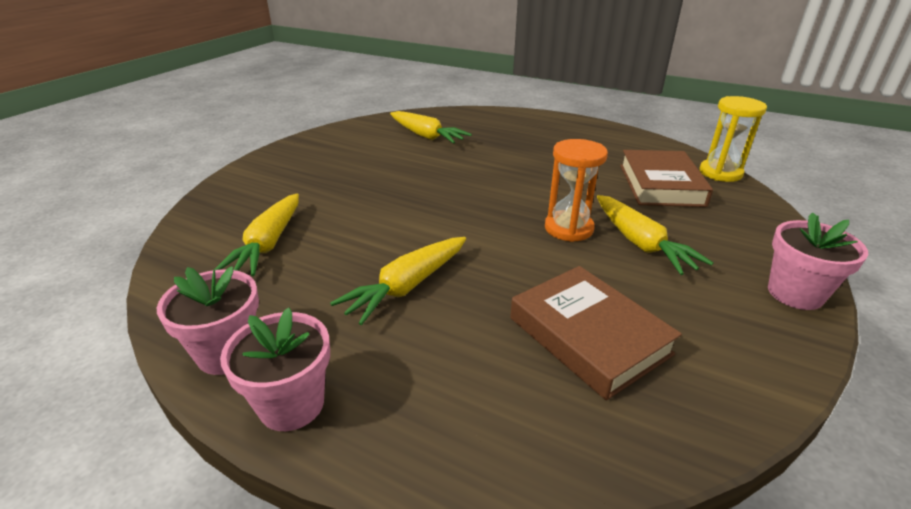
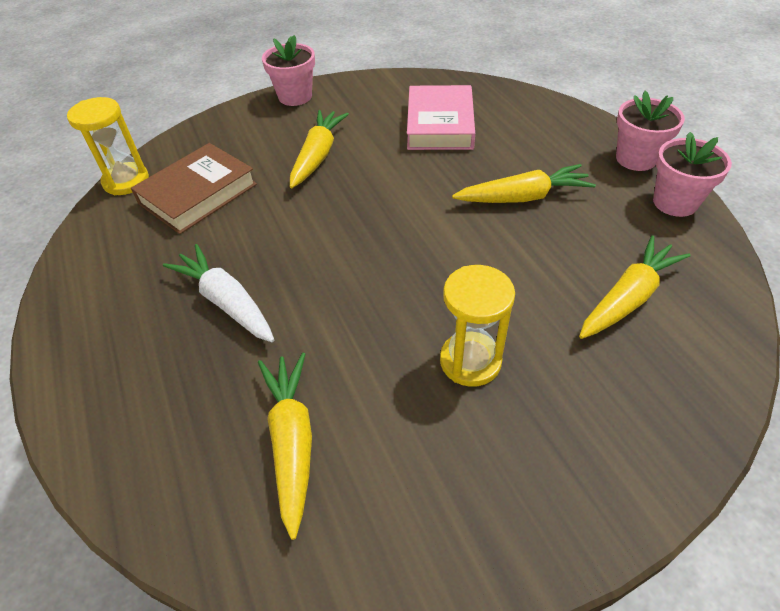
camera: 140 degrees left, 15 degrees up
brown book [510,266,682,400] -> pink book [407,85,475,150]
orange hourglass [545,139,608,242] -> none
none -> white carrot [163,244,274,342]
none -> yellow hourglass [440,265,515,387]

